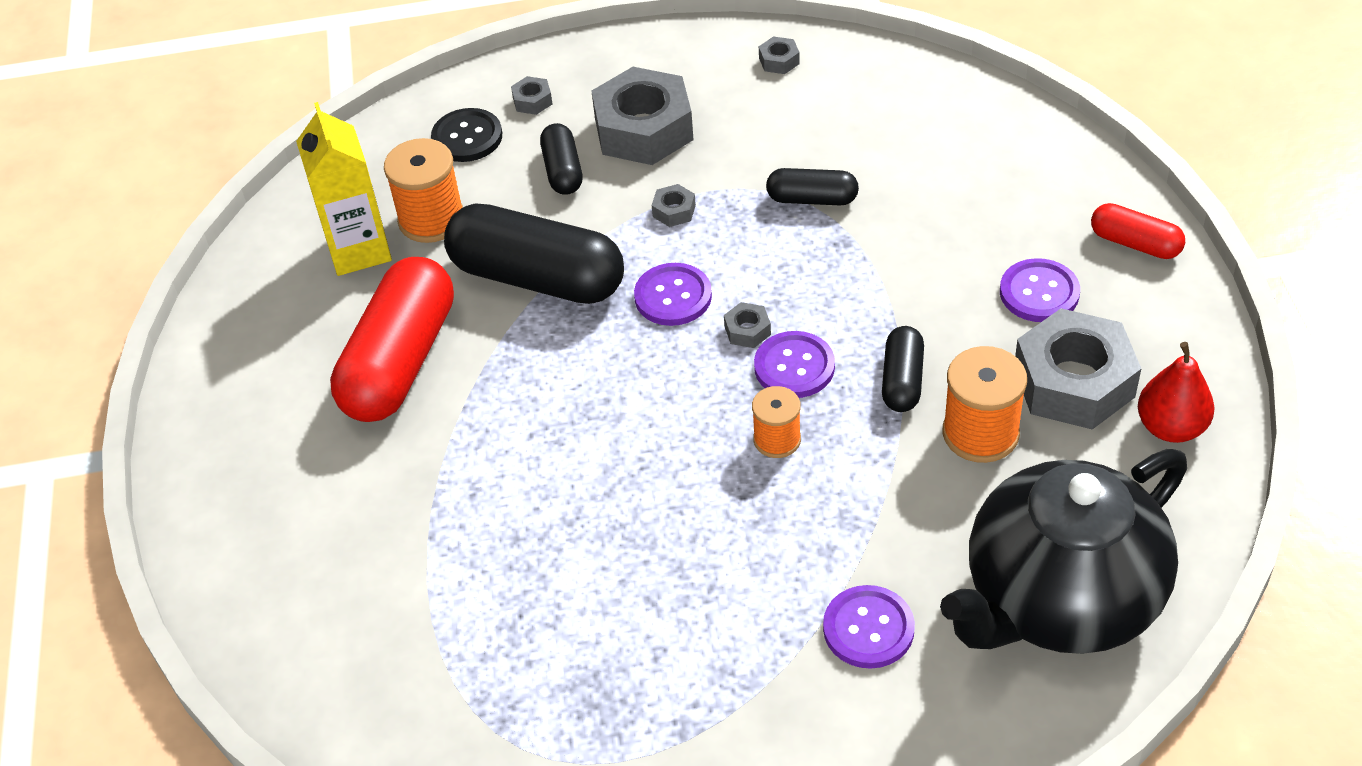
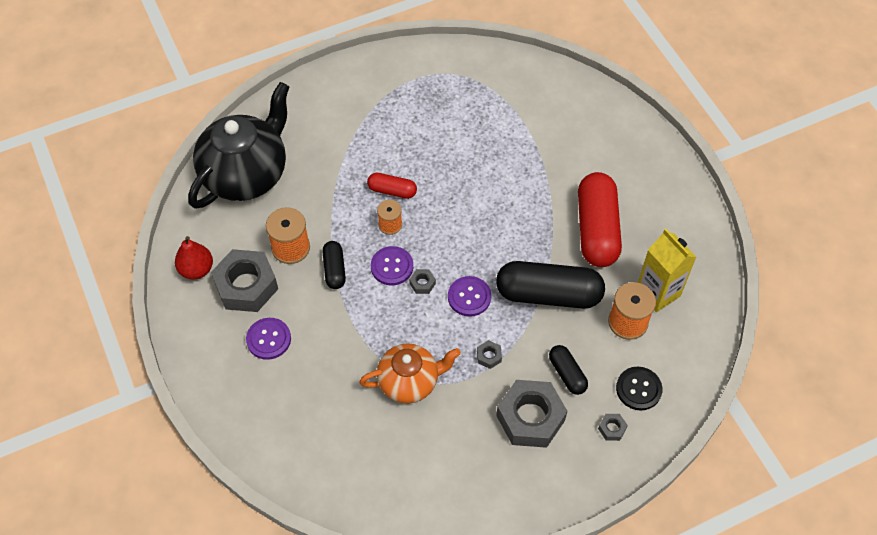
camera: 160 degrees right, 10 degrees up
grey nut [759,36,800,74] -> none
black capsule [766,168,859,205] -> orange teapot [359,343,461,404]
purple button [823,585,915,669] -> none
red capsule [1091,203,1185,259] -> red capsule moved to [367,173,417,199]

